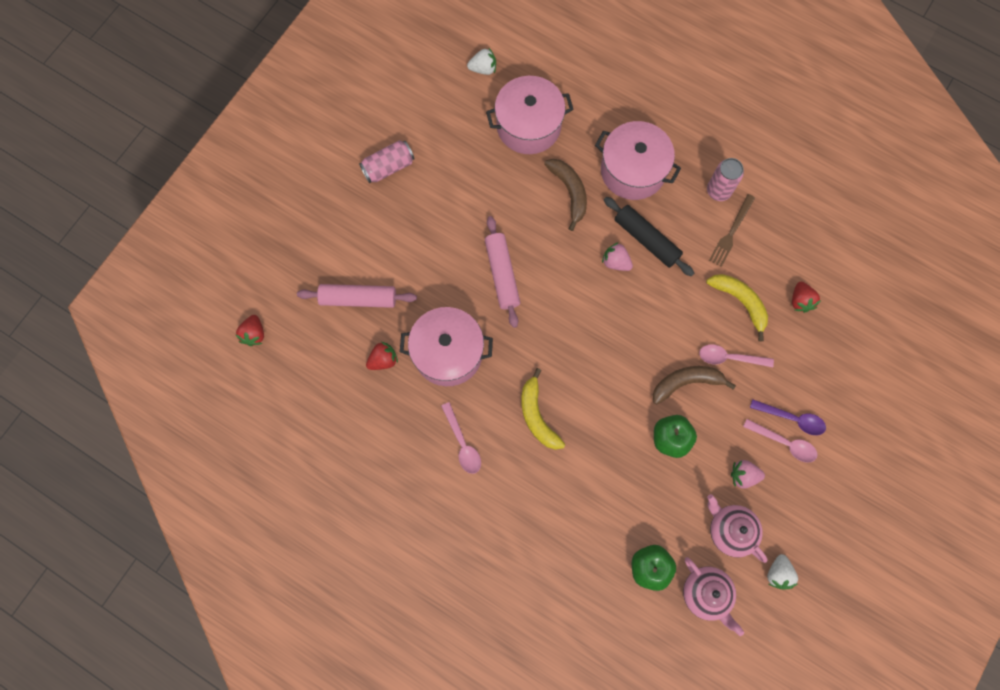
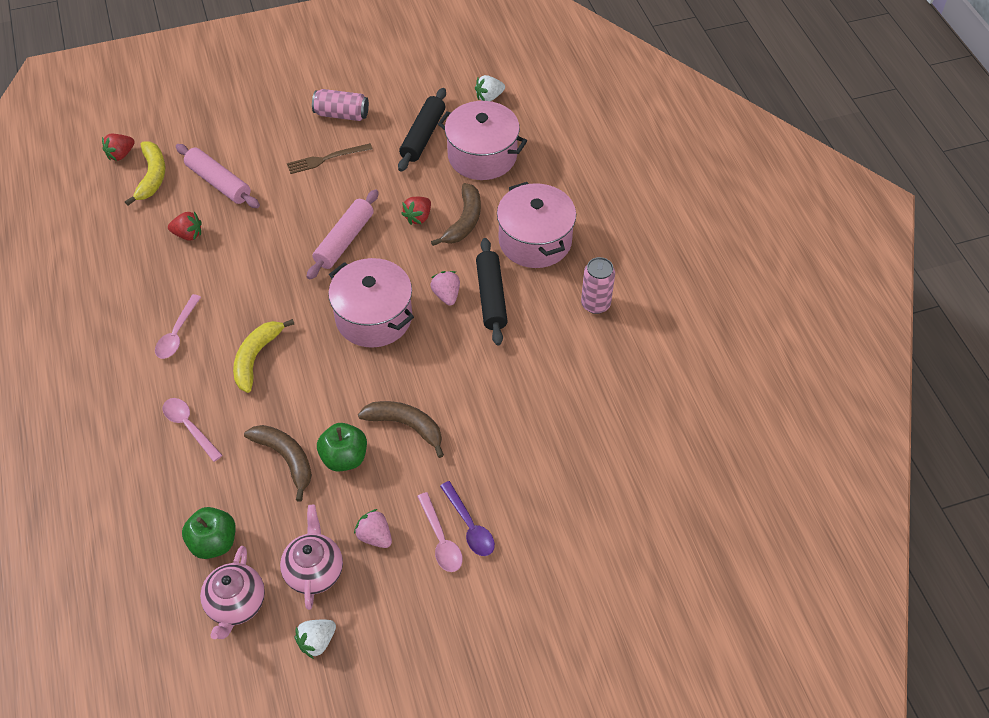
camera: 40 degrees right, 20 degrees down
pink pot [400,307,493,386] -> pink pot moved to [328,258,414,348]
white strawberry [467,48,496,75] -> white strawberry turned 120 degrees clockwise [475,75,505,101]
pink spoon [699,344,774,367] -> pink spoon moved to [163,398,222,462]
yellow banana [706,274,768,342] -> yellow banana moved to [125,141,165,206]
brown fork [709,194,755,267] -> brown fork moved to [287,143,373,174]
red strawberry [792,282,821,313] -> red strawberry moved to [401,197,431,225]
none -> brown banana [244,425,312,502]
none -> black rolling pin [398,88,446,172]

